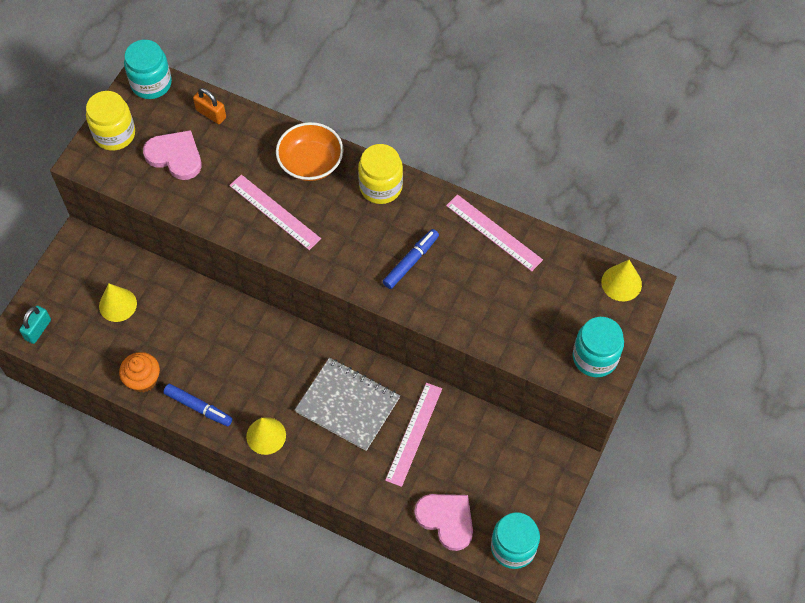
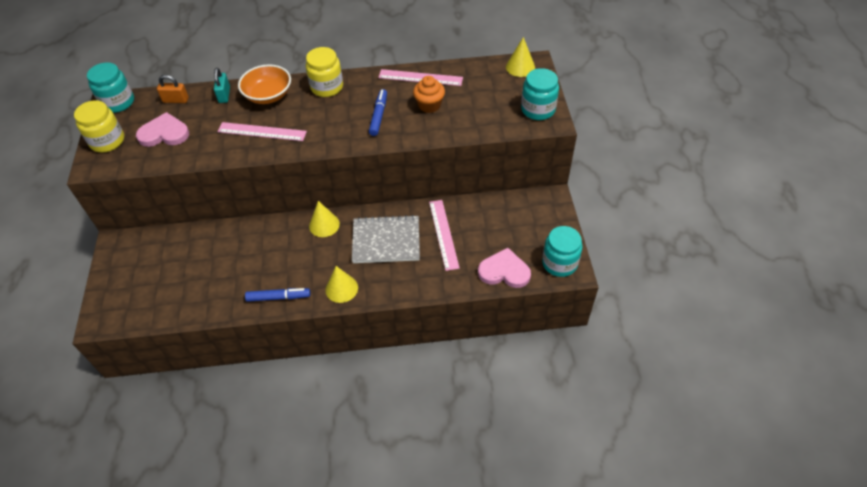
camera: 30 degrees left, 10 degrees down
turquoise padlock [19,306,51,344] -> turquoise padlock moved to [214,68,230,103]
yellow cone [99,284,137,322] -> yellow cone moved to [309,201,340,237]
orange cupcake [119,352,160,393] -> orange cupcake moved to [413,76,445,113]

